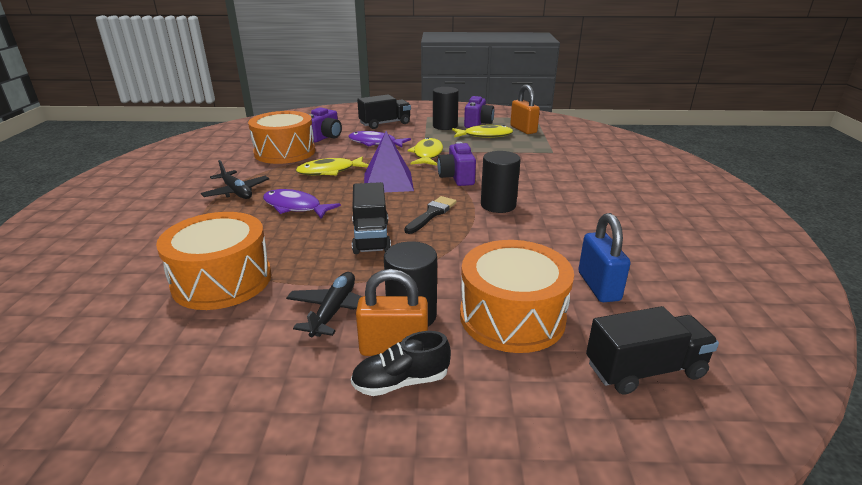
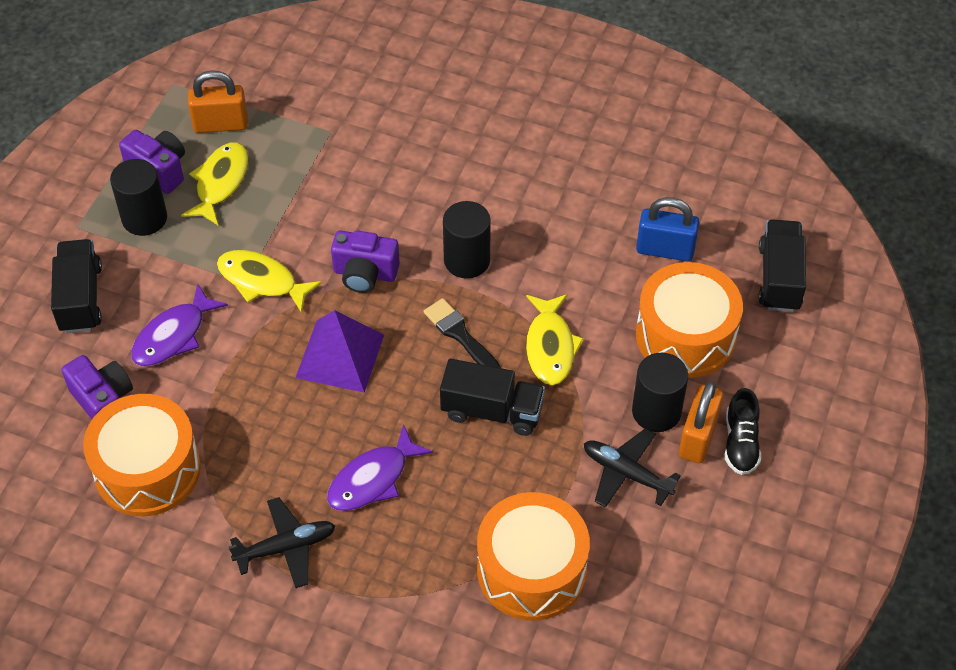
camera: 70 degrees left, 25 degrees up
yellow fish [296,156,368,176] -> yellow fish moved to [526,294,584,385]

